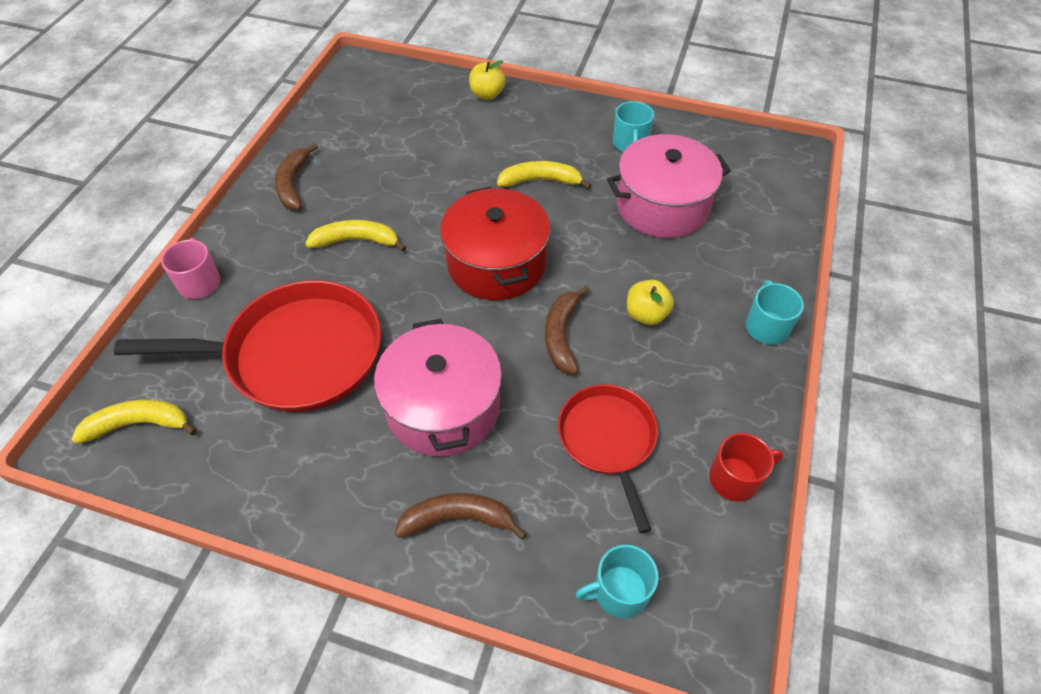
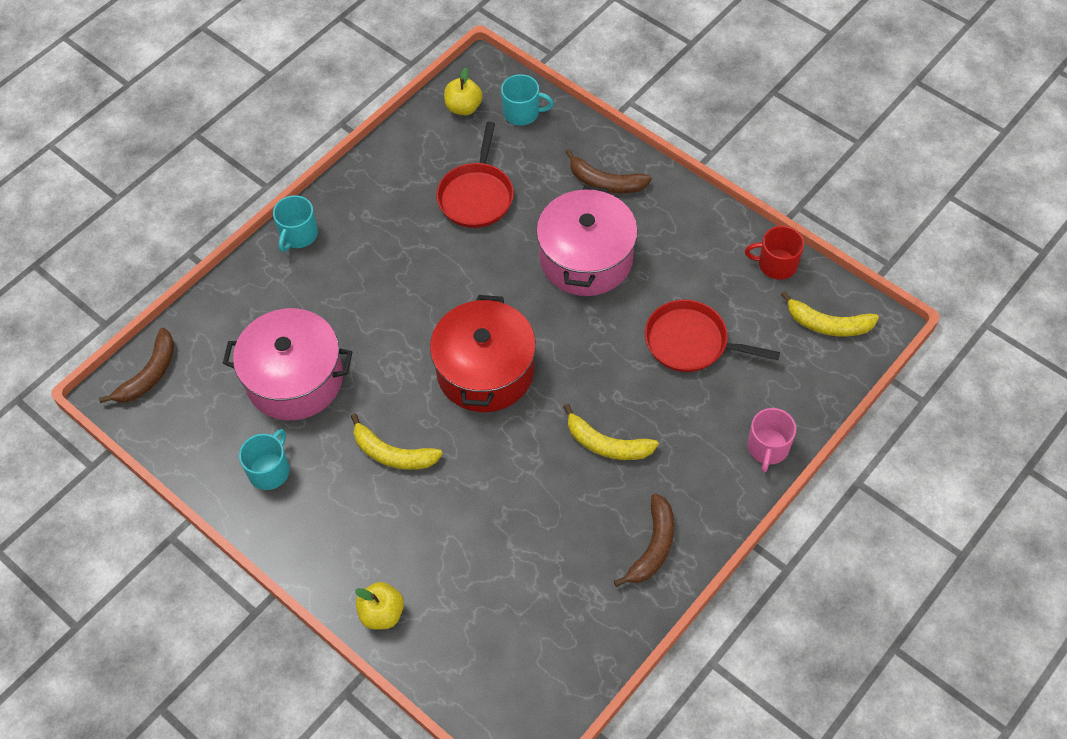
camera: 155 degrees left, 5 degrees up
red pan [114,280,381,412] -> red pan [645,299,780,372], size x0.60
brown banana [545,285,590,375] -> brown banana moved to [99,328,174,403]
yellow apple [627,280,674,325] -> yellow apple moved to [444,68,483,115]
red mug [709,433,783,502] -> red mug moved to [745,226,804,280]

